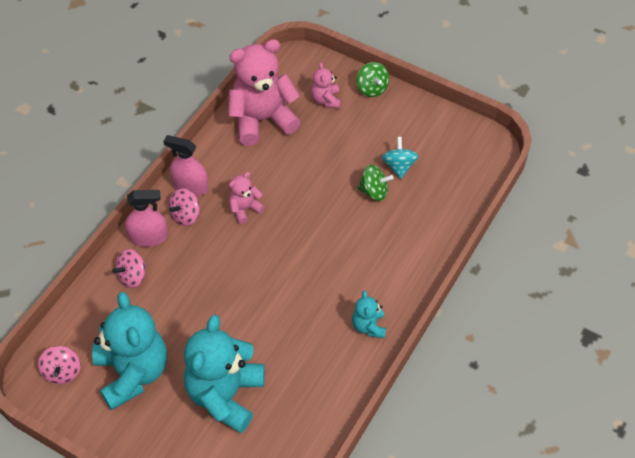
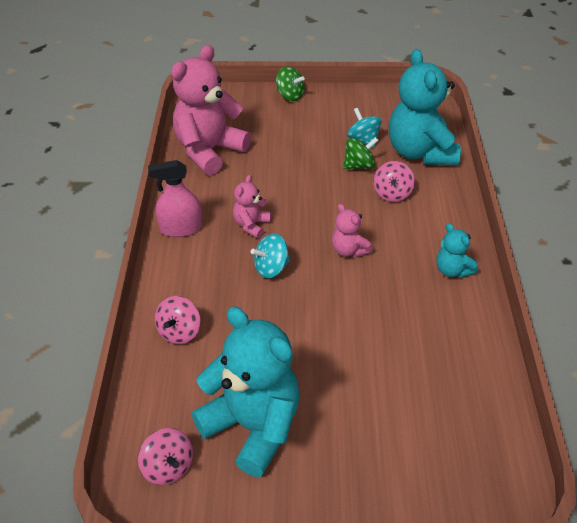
camera: 30 degrees left, 10 degrees down
pink spray bottle [125,190,168,247] -> none
pink spinning top [169,188,200,226] -> pink spinning top moved to [374,161,415,202]
turquoise teddy bear [184,315,265,433] -> turquoise teddy bear moved to [389,49,461,165]
pink teddy bear [311,62,341,109] -> pink teddy bear moved to [332,204,373,257]
none -> turquoise spinning top [251,234,290,278]

